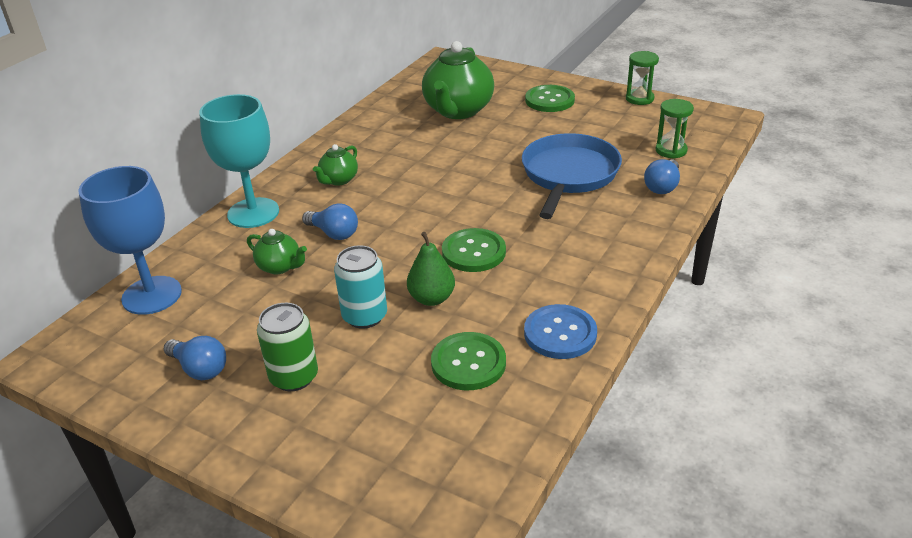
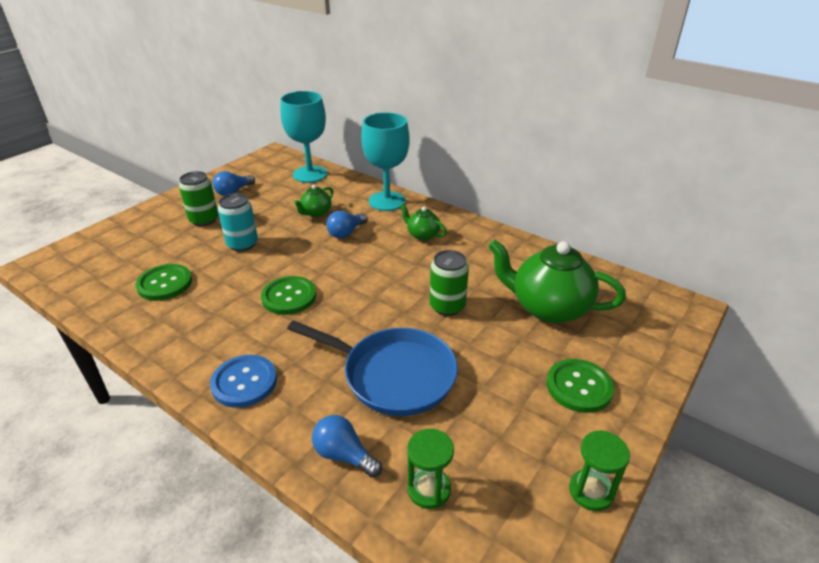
camera: 95 degrees right, 0 degrees up
blue goblet [78,166,182,315] -> turquoise goblet [280,91,327,183]
green pear [407,232,455,306] -> none
blue button [524,304,597,359] -> blue button moved to [210,355,277,408]
none -> green can [430,250,469,316]

